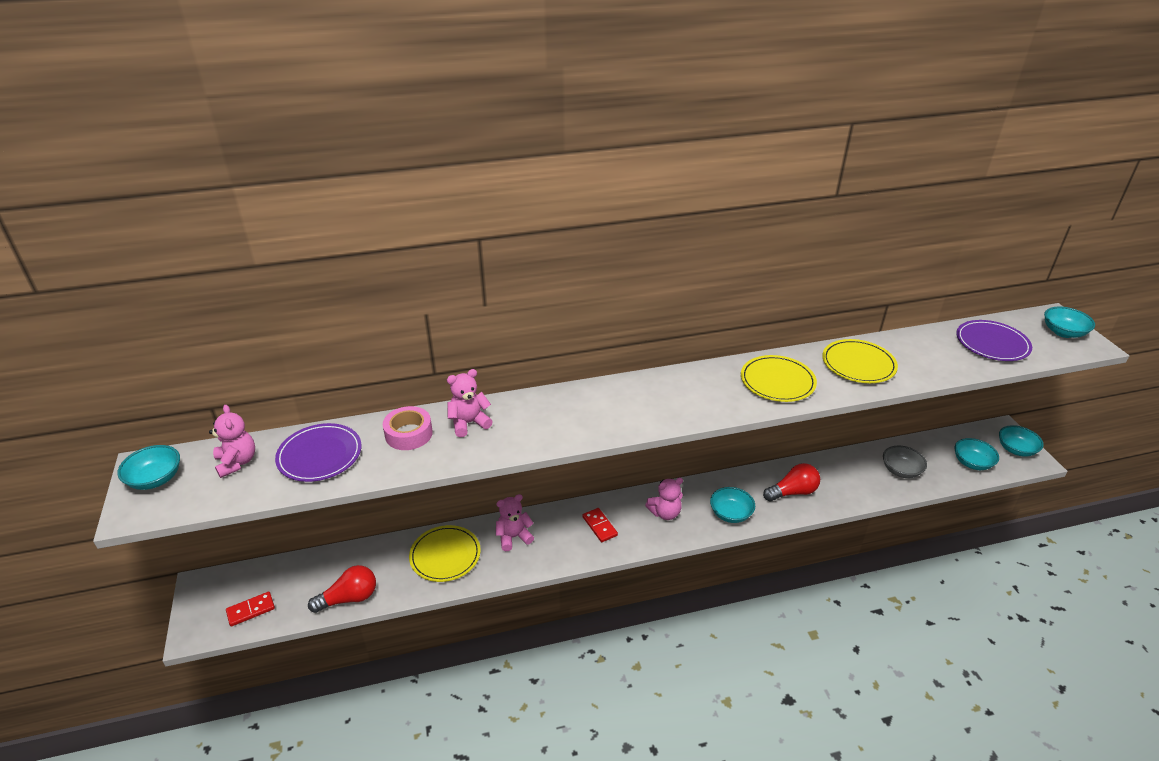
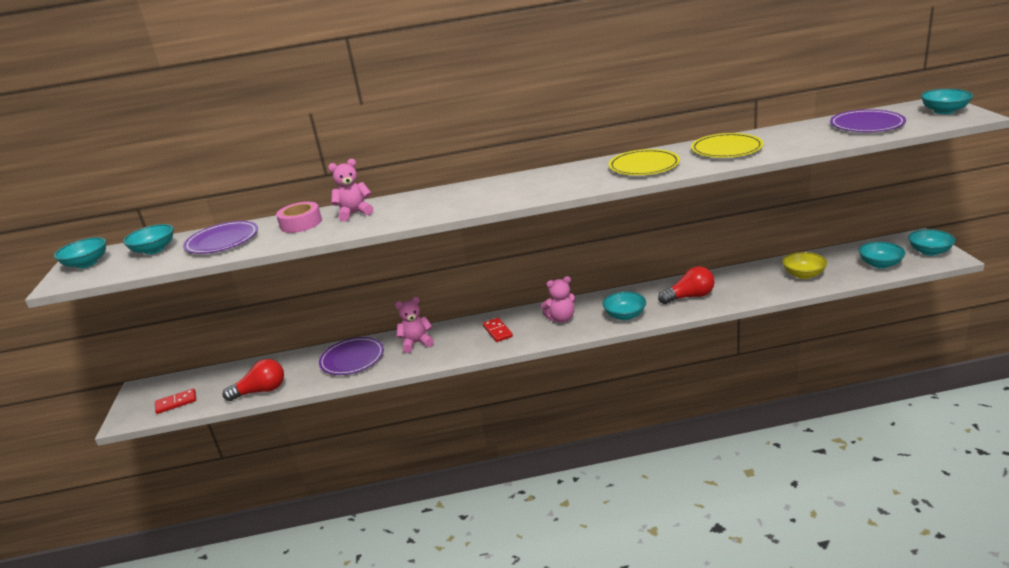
camera: 10 degrees right, 10 degrees down
pink teddy bear [209,405,255,478] -> turquoise bowl [123,224,174,255]
yellow plate [409,525,481,582] -> purple plate [319,337,384,375]
grey bowl [883,446,927,478] -> yellow bowl [782,252,827,279]

